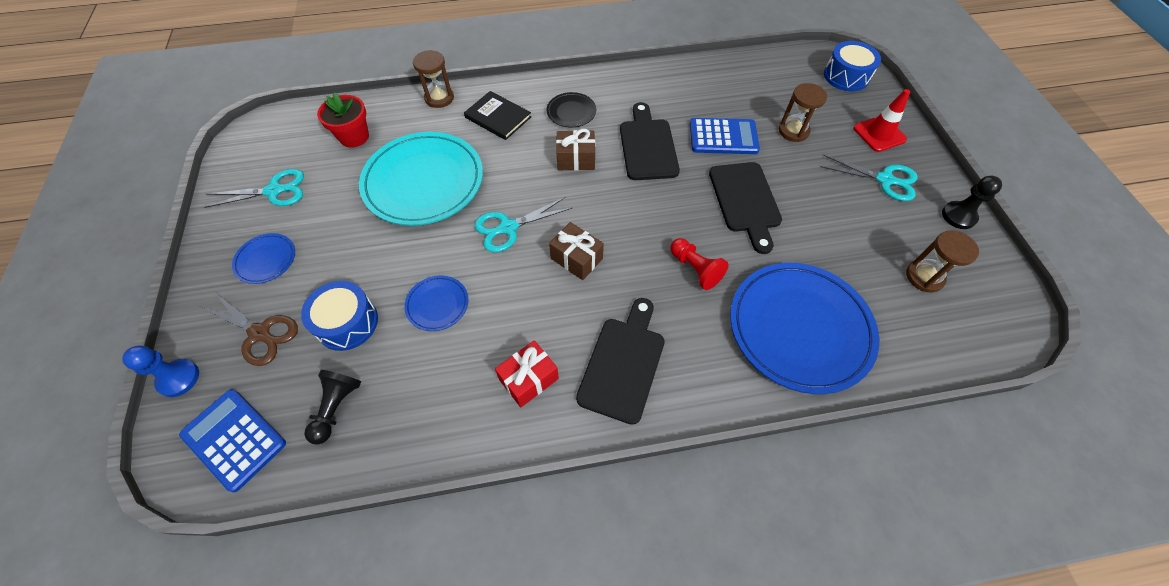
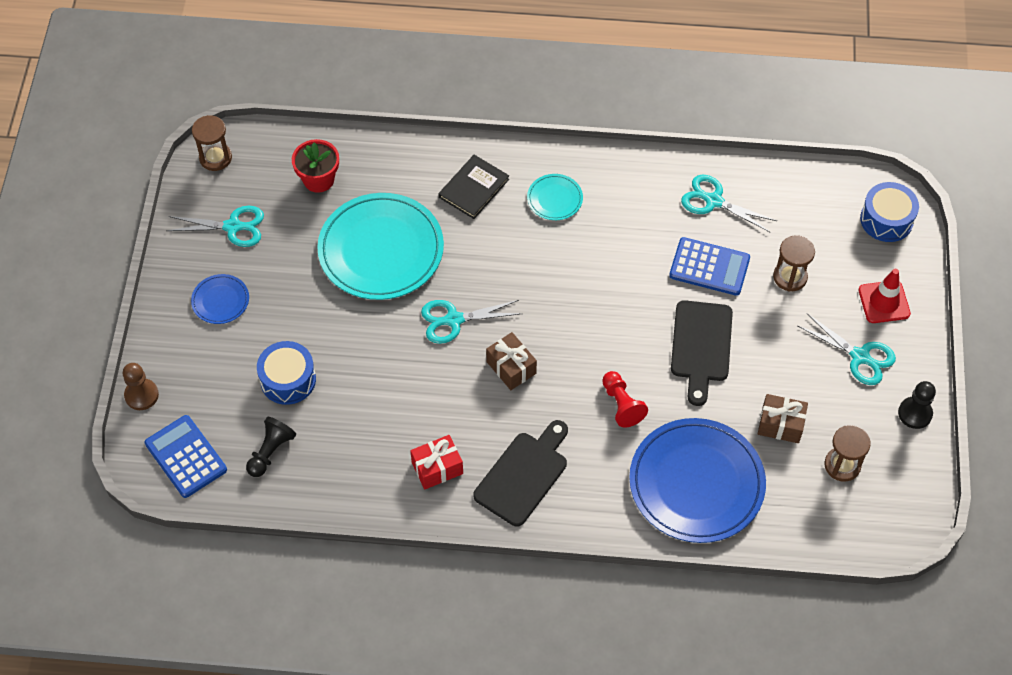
camera: 15 degrees right, 0 degrees up
blue pawn [122,345,199,397] -> brown pawn [123,363,159,410]
brown scissors [200,291,298,366] -> none
blue plate [404,275,468,331] -> none
brown hourglass [413,50,454,108] -> brown hourglass moved to [192,115,232,171]
black book [464,91,531,140] -> black book turned 75 degrees clockwise [439,155,509,219]
black plate [546,92,596,127] -> turquoise plate [527,174,583,220]
brown gift [556,129,595,170] -> brown gift moved to [758,394,808,443]
black cutting board [620,102,680,180] -> none
none -> turquoise scissors [681,175,777,233]

